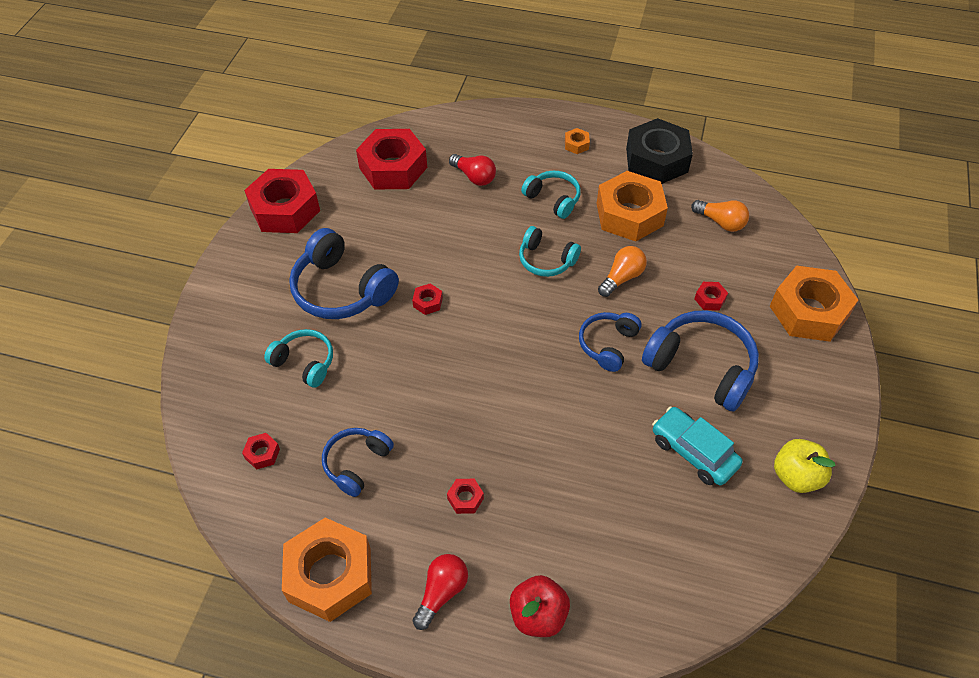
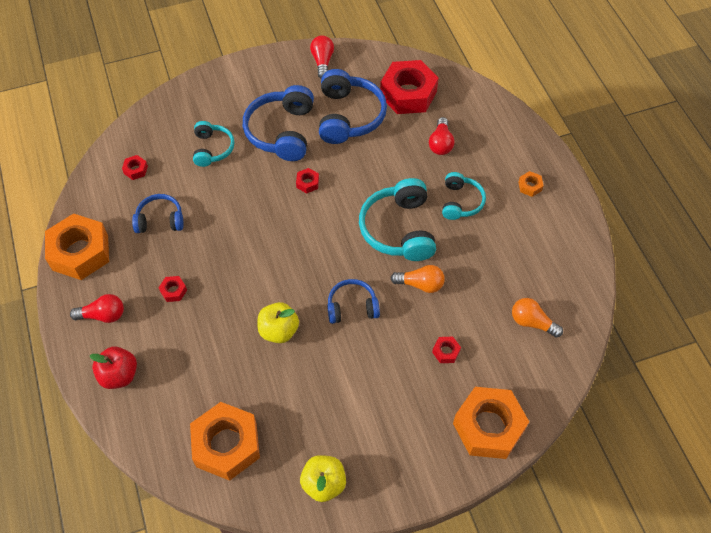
camera: 55 degrees right, 5 degrees up
red nut [244,169,320,233] -> red light bulb [310,35,334,78]
turquoise headphones [519,226,581,277] -> turquoise headphones [359,178,436,261], size x1.68
orange nut [597,171,668,241] -> orange nut moved to [190,402,260,481]
black nut [626,118,693,184] -> none
blue headphones [642,310,759,412] -> blue headphones moved to [319,69,387,144]
turquoise car [652,406,743,486] -> none
orange light bulb [691,200,749,232] -> orange light bulb turned 120 degrees clockwise [512,298,563,338]
none -> yellow apple [257,302,299,343]

